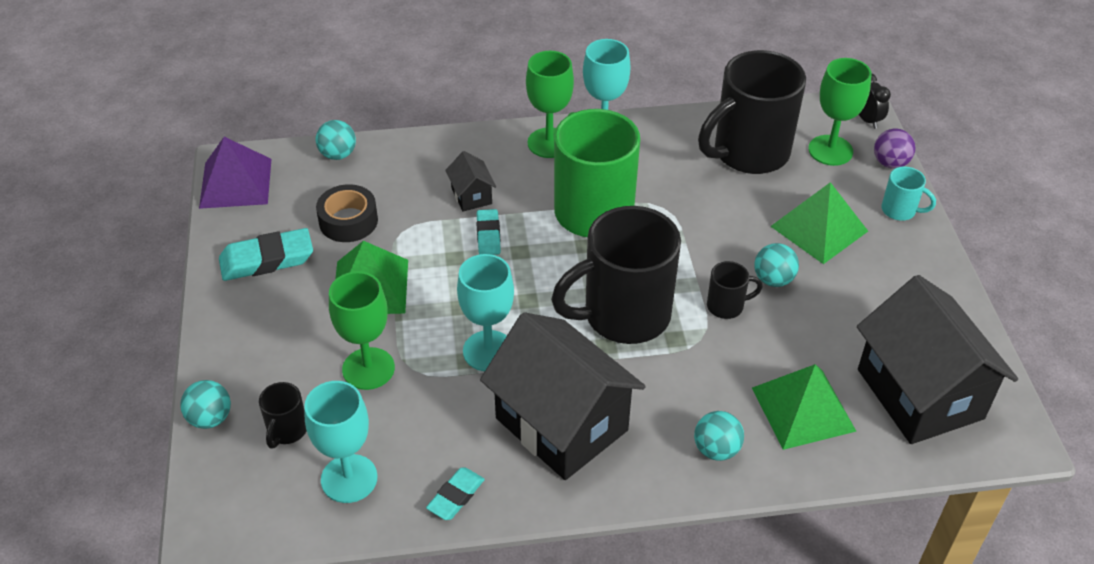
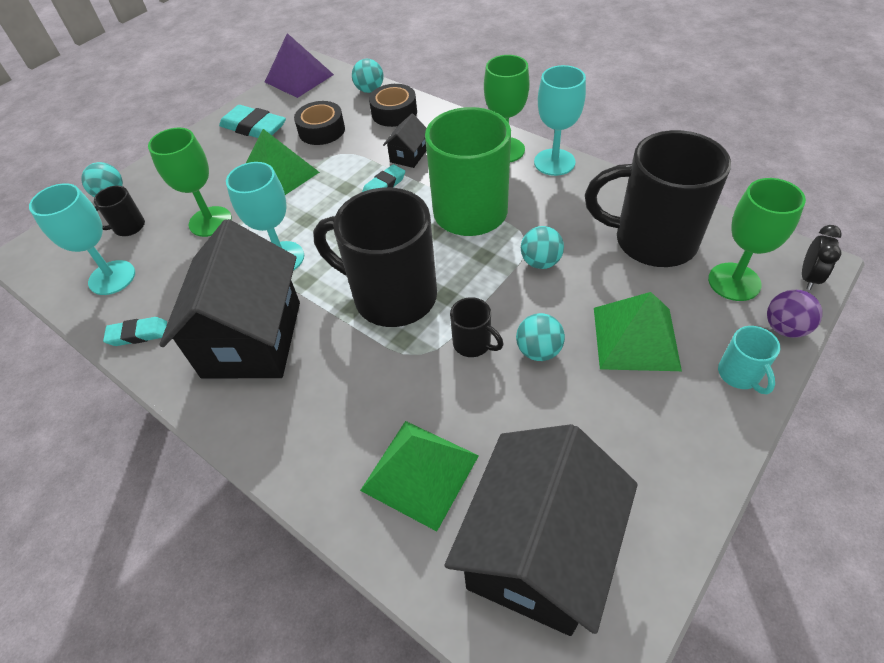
camera: 50 degrees right, 5 degrees up
turquoise ball [694,411,744,461] -> turquoise ball moved to [521,226,564,269]
none -> black tape [369,84,417,127]

